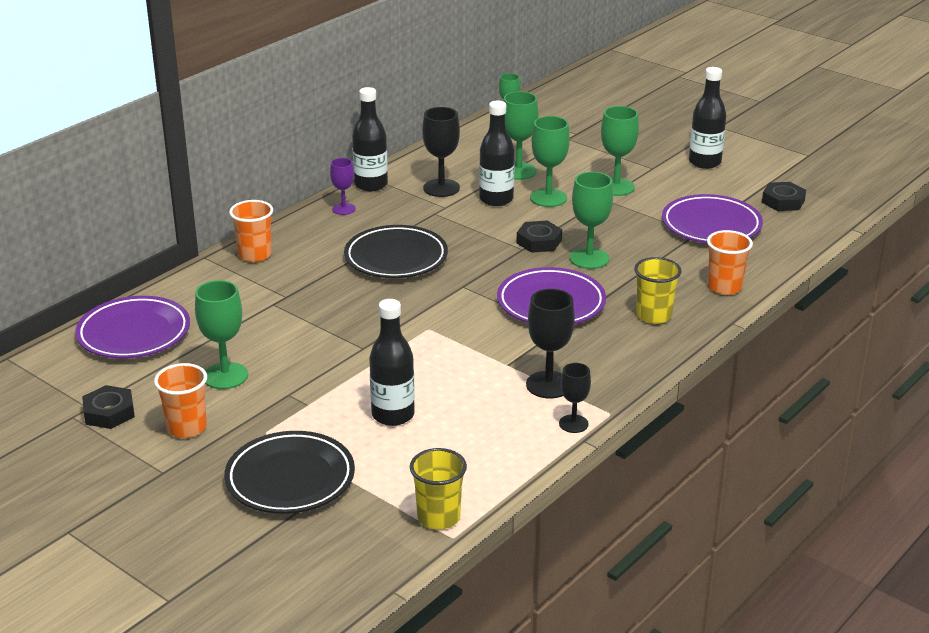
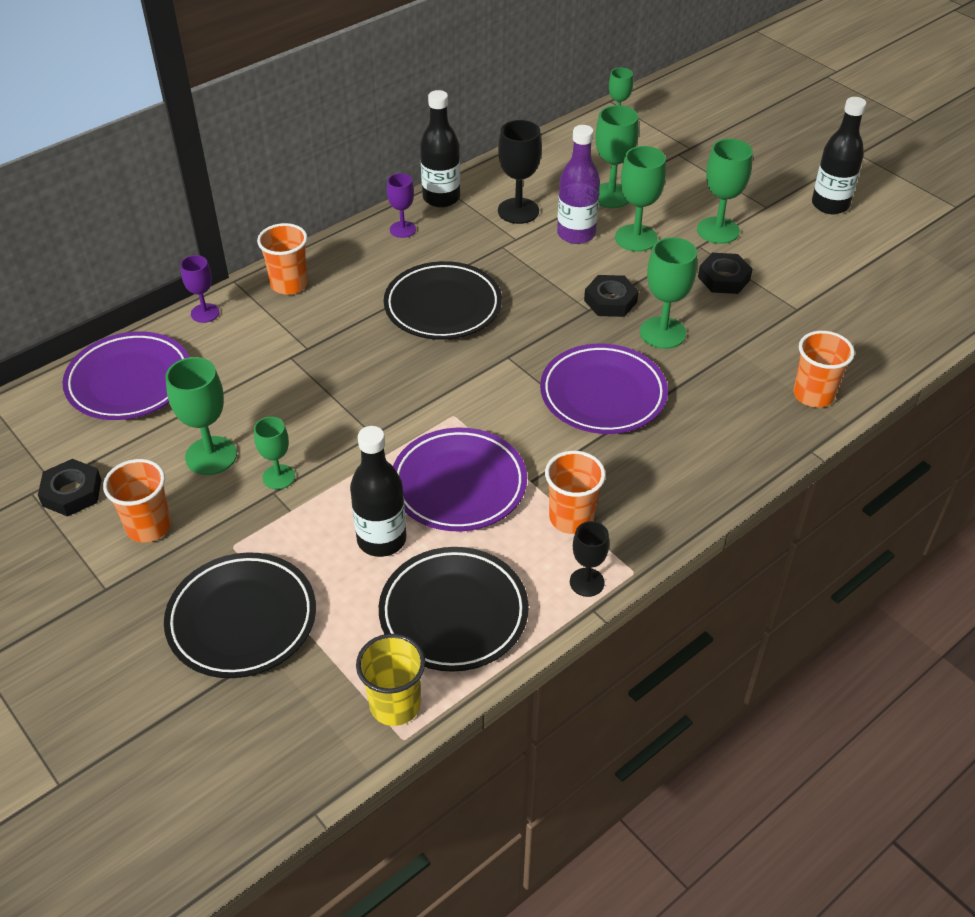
camera: 10 degrees right, 15 degrees up
black bottle [479,101,515,206] -> purple bottle [557,125,600,244]
black goblet [526,289,575,399] -> orange cup [545,451,606,534]
yellow cup [634,257,682,324] -> none
purple plate [662,194,763,243] -> purple plate moved to [393,428,527,531]
black nut [762,182,806,211] -> black nut moved to [698,253,752,294]
none -> purple goblet [180,255,220,323]
none -> green goblet [254,417,295,490]
none -> black plate [379,547,529,672]

